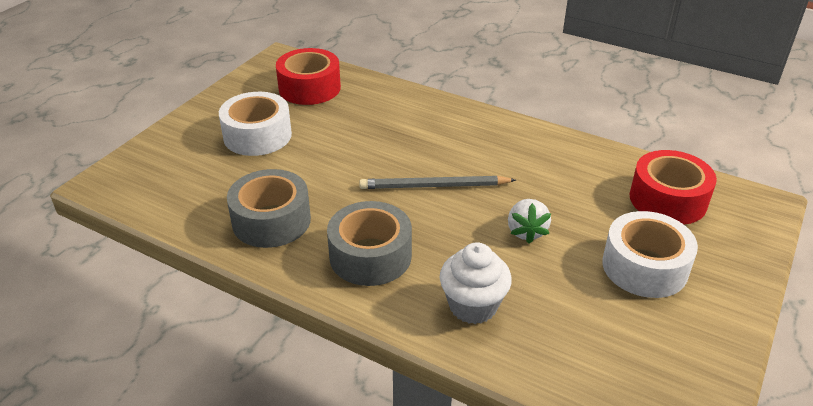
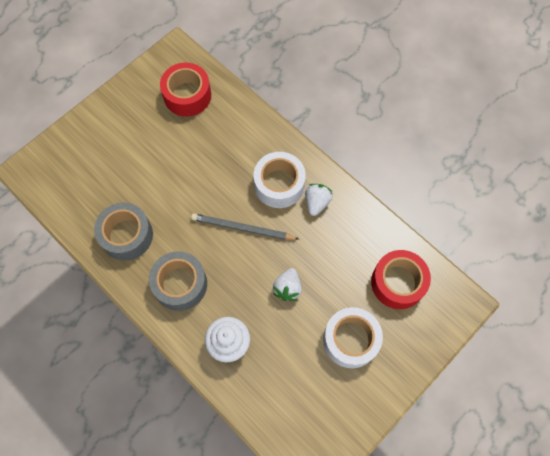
camera: 15 degrees right, 30 degrees up
white tape [219,92,292,156] -> white tape moved to [253,152,306,208]
none -> white strawberry [305,184,332,216]

